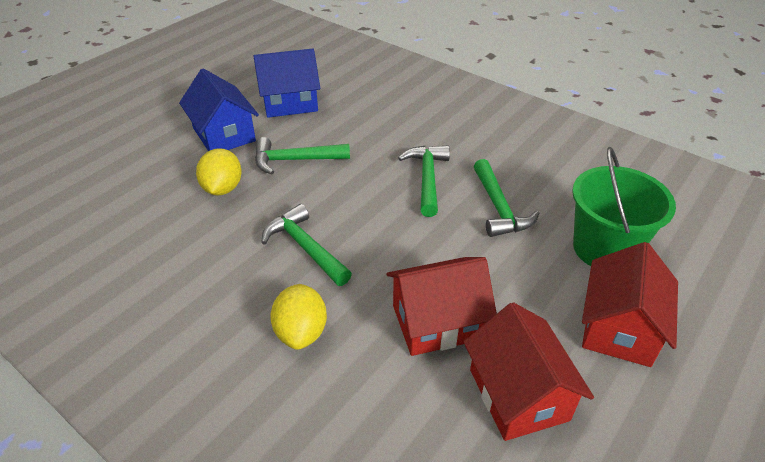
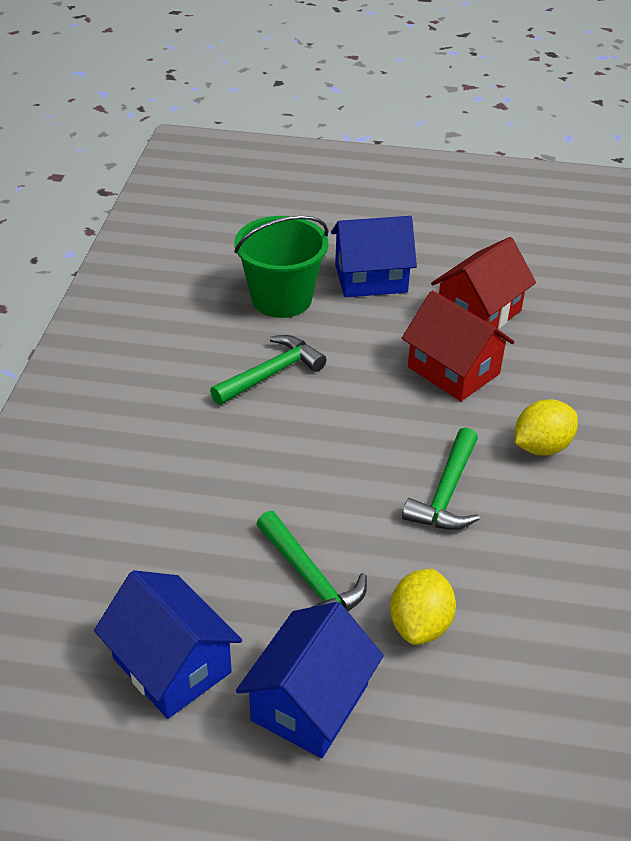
camera: 120 degrees left, 0 degrees up
yellow lemon [196,148,242,195] -> yellow lemon turned 45 degrees counterclockwise [390,569,456,645]
green hammer [398,145,450,217] -> none
red house [582,242,678,367] -> blue house [331,216,417,297]

